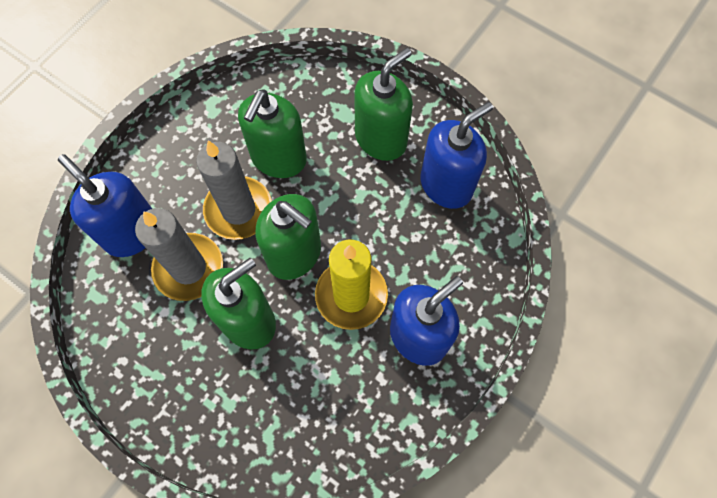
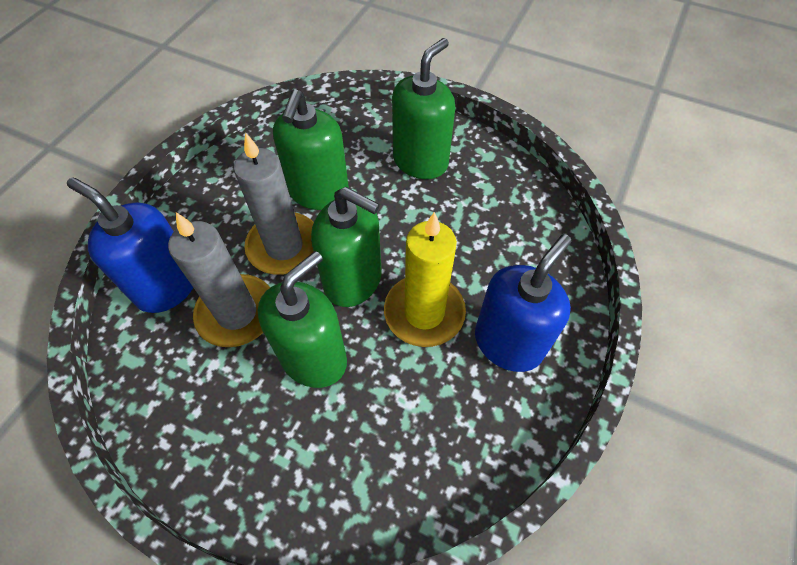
camera: 10 degrees left, 10 degrees down
blue soap dispenser [420,102,493,209] -> none

